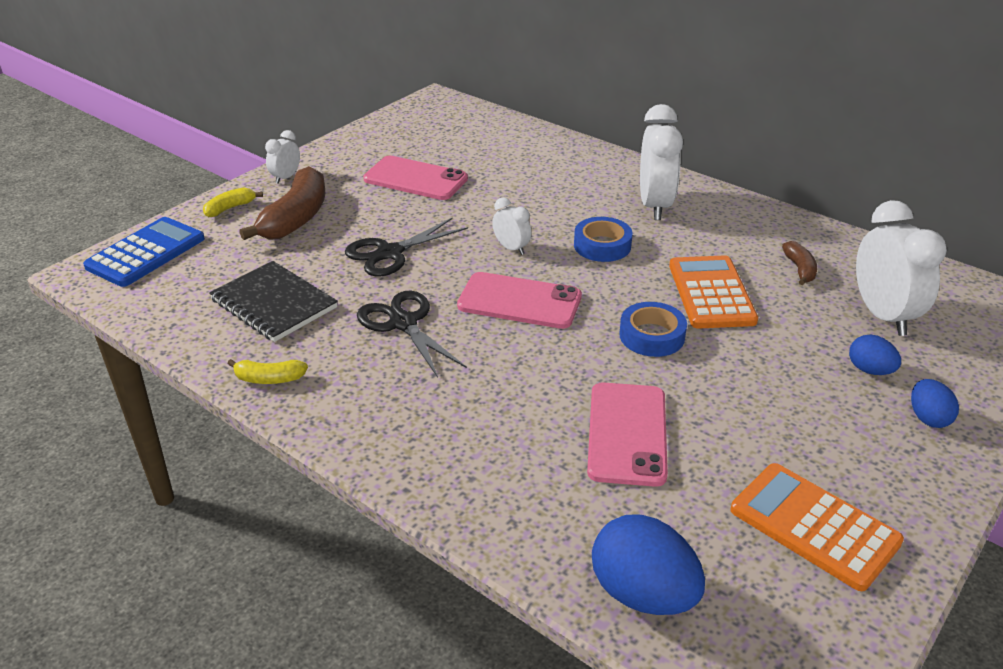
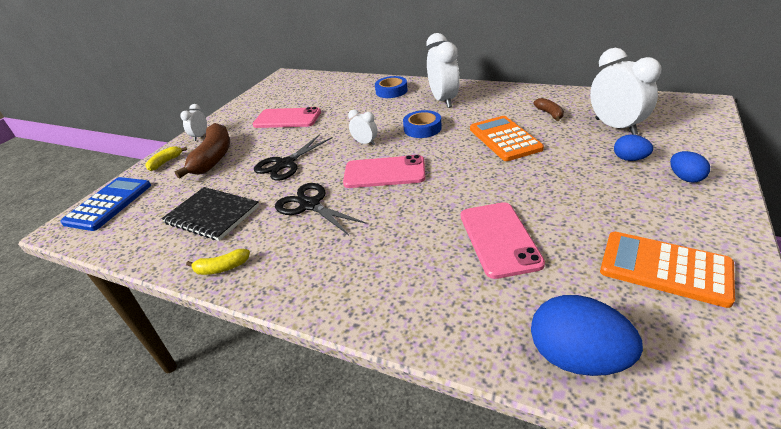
camera: 10 degrees left, 0 degrees up
blue tape [619,302,687,357] -> blue tape moved to [375,76,408,98]

